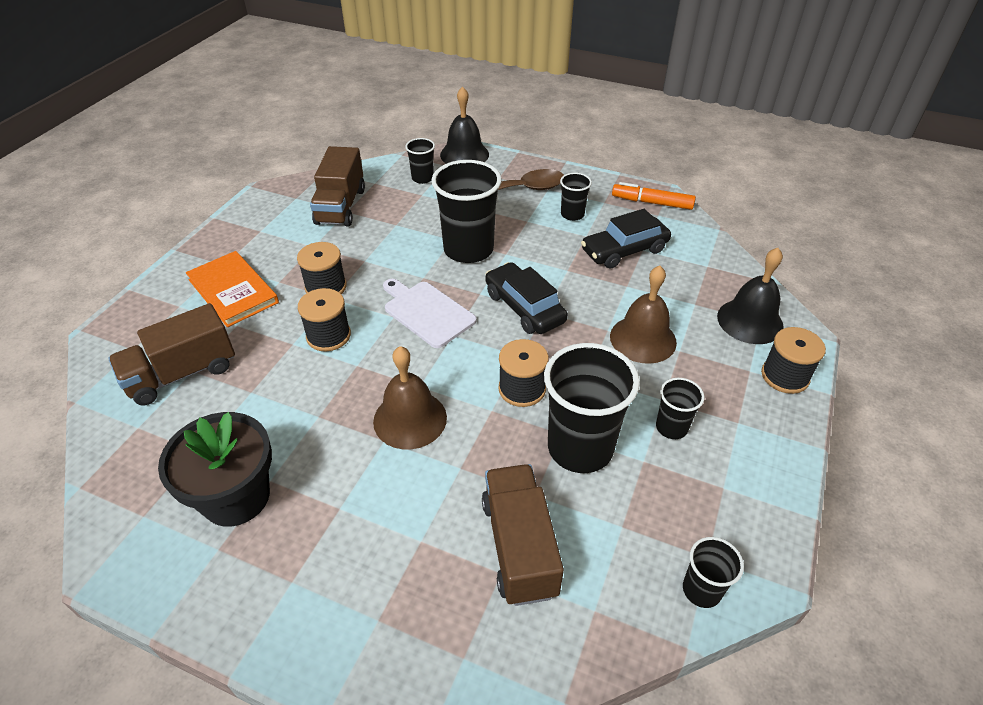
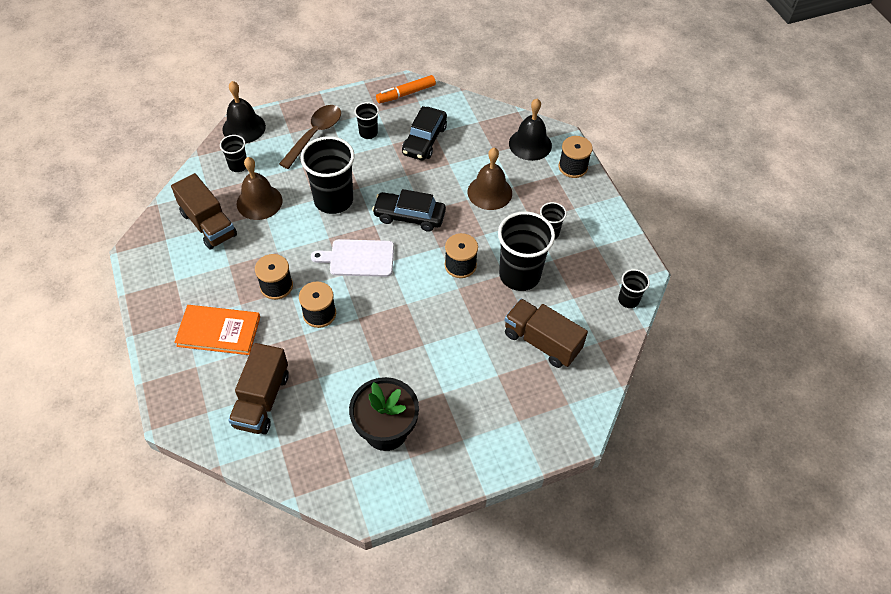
camera: 45 degrees left, 10 degrees up
brown bell [373,346,447,449] -> brown bell moved to [237,157,283,220]

